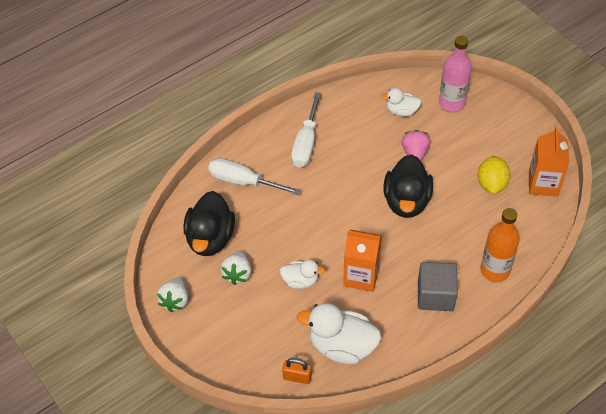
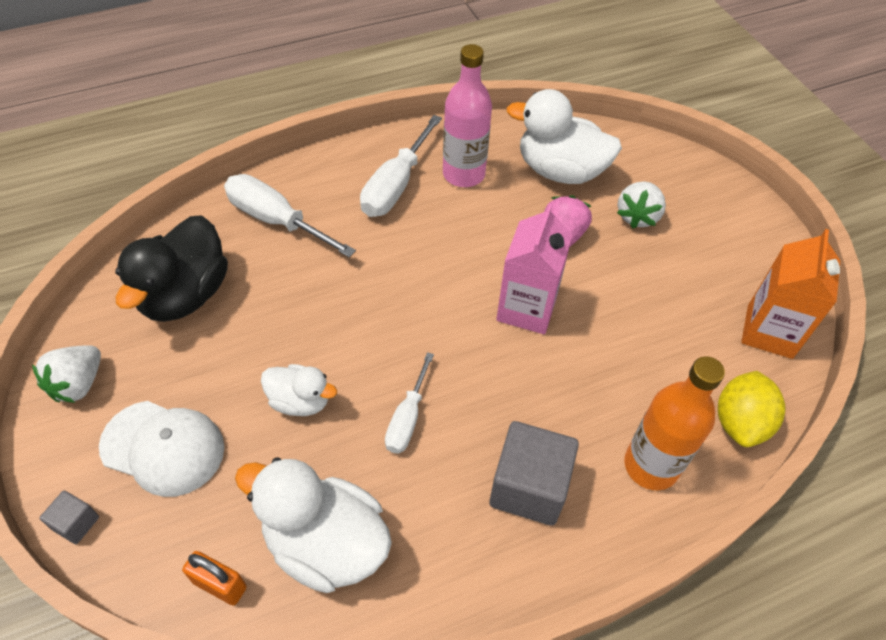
camera: 10 degrees right, 0 degrees up
white strawberry [220,251,251,285] -> white strawberry moved to [617,181,666,229]
orange carton [343,230,382,292] -> white screwdriver [385,352,434,453]
white duck [381,88,421,117] -> white duck [507,89,622,184], size x1.79
black duck [384,155,433,218] -> pink carton [496,204,572,334]
pink bottle [439,36,472,112] -> pink bottle moved to [443,44,492,187]
yellow lemon [478,156,511,194] -> yellow lemon moved to [718,371,785,447]
none -> grey cube [40,491,99,544]
none -> white cap [99,401,224,497]

